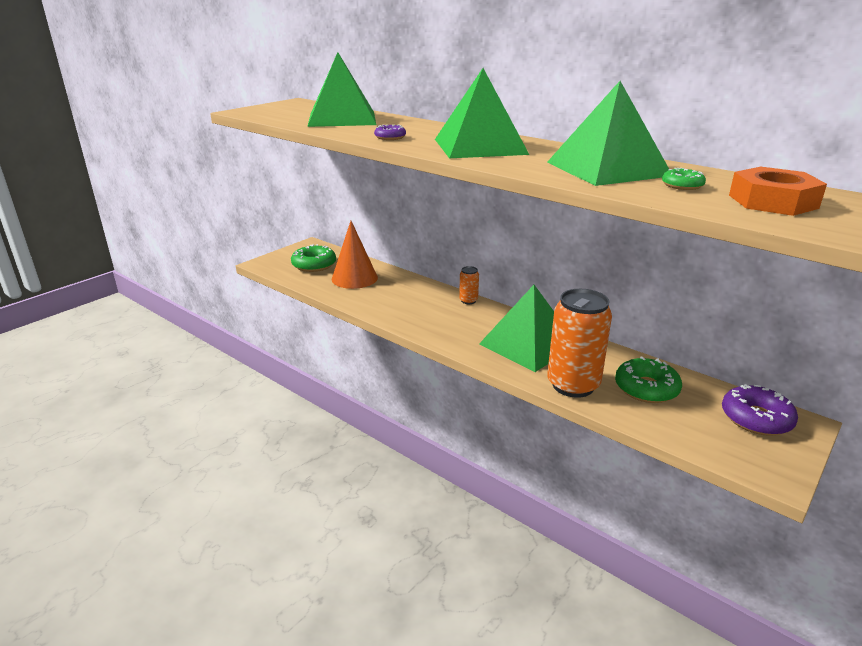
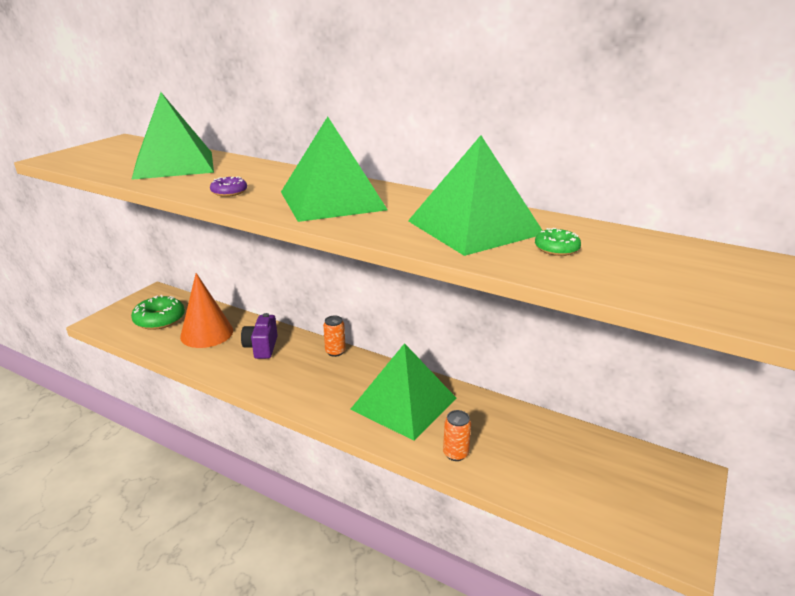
camera: 10 degrees left, 0 degrees up
orange can [547,289,612,398] -> orange can [443,410,471,461], size x0.45
green donut [615,356,682,403] -> none
purple donut [722,384,798,436] -> none
orange nut [729,167,827,216] -> none
none -> purple camera [241,313,278,359]

